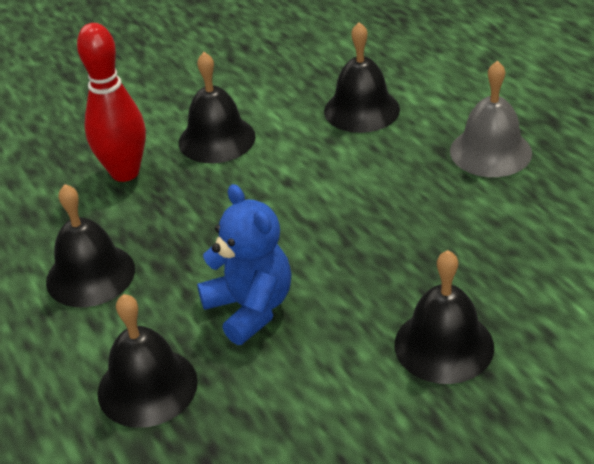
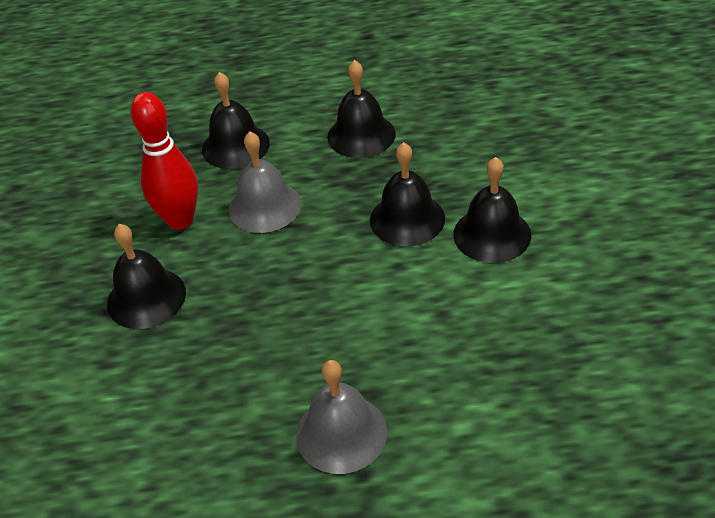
camera: 115 degrees right, 5 degrees up
red bowling pin [77,23,146,182] -> red bowling pin moved to [131,92,198,230]
blue teddy bear [197,184,291,345] -> grey bell [229,132,302,233]
black bell [324,22,400,133] -> black bell moved to [370,142,445,246]

